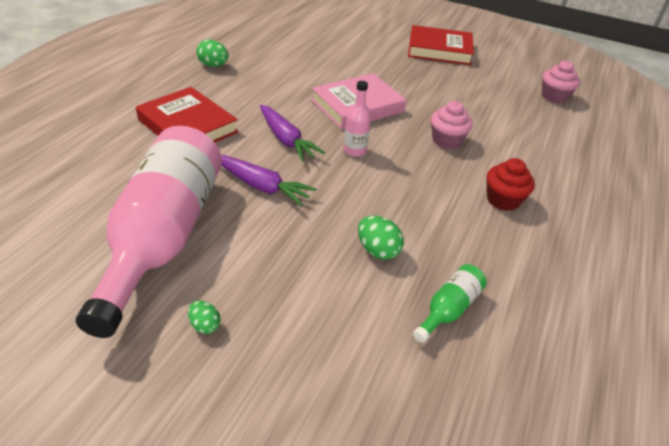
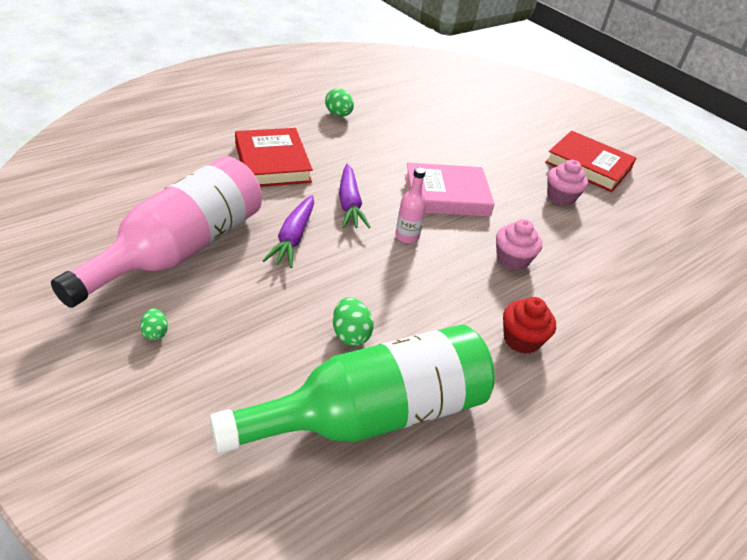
camera: 25 degrees right, 0 degrees up
purple carrot [221,155,316,206] -> purple carrot turned 45 degrees clockwise [262,195,314,268]
green bottle [413,264,487,343] -> green bottle [210,324,495,454], size x2.50
pink cupcake [542,61,580,103] -> pink cupcake moved to [547,160,588,206]

